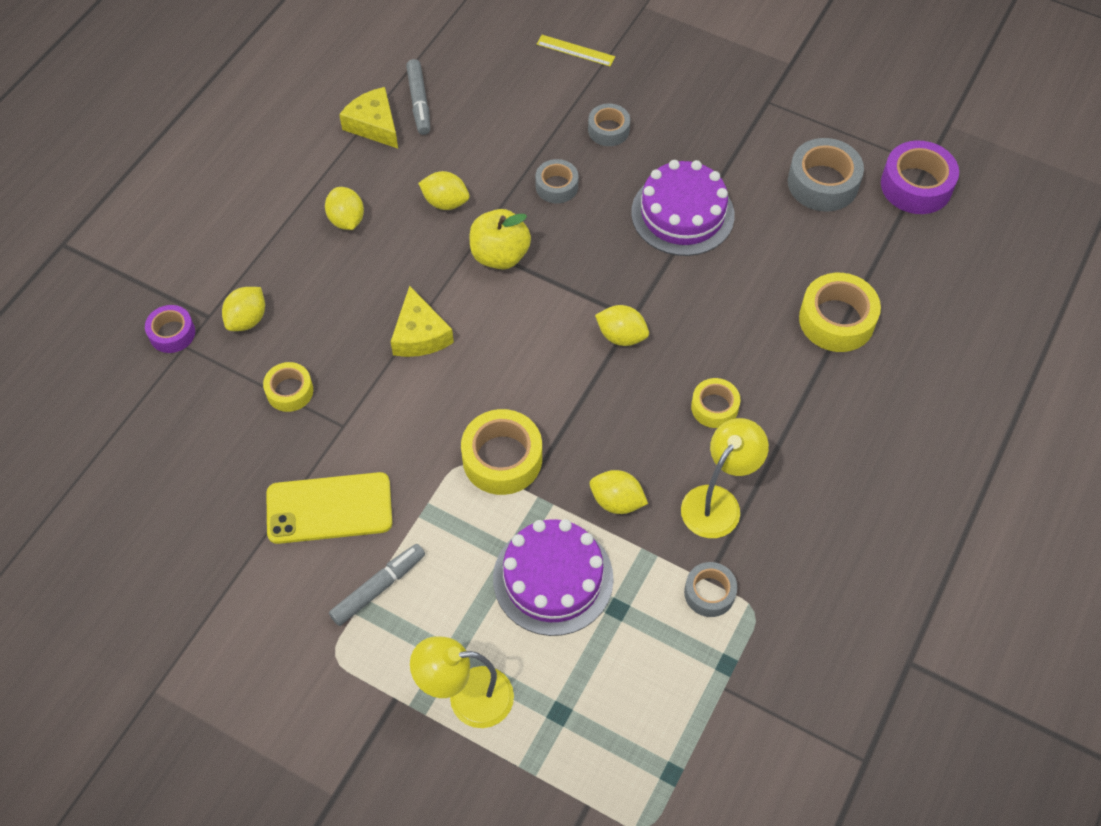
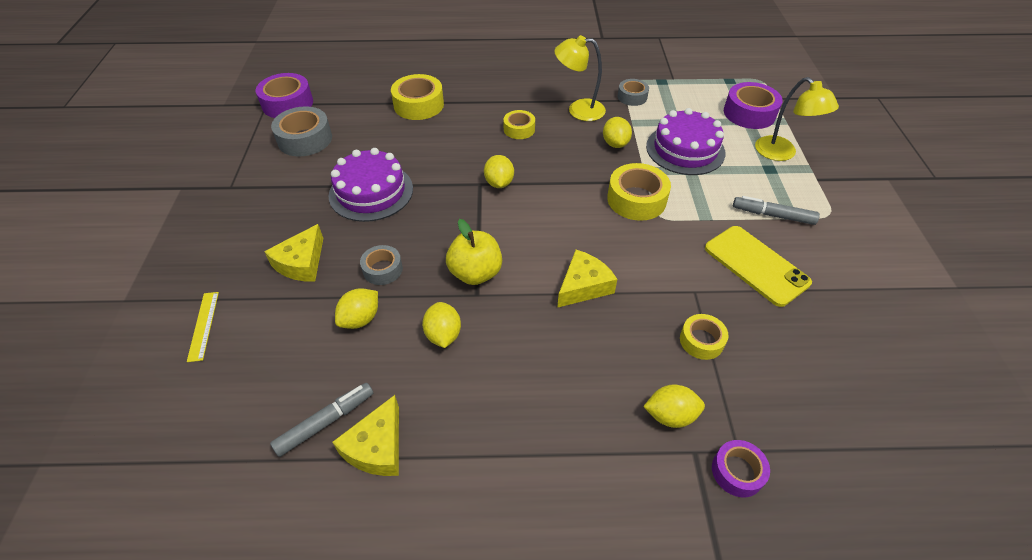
camera: 120 degrees left, 10 degrees down
yellow lemon [325,187,364,230] -> yellow lemon moved to [335,288,378,329]
grey tape [588,104,630,146] -> yellow cheese [264,224,323,282]
none -> purple tape [724,82,783,129]

